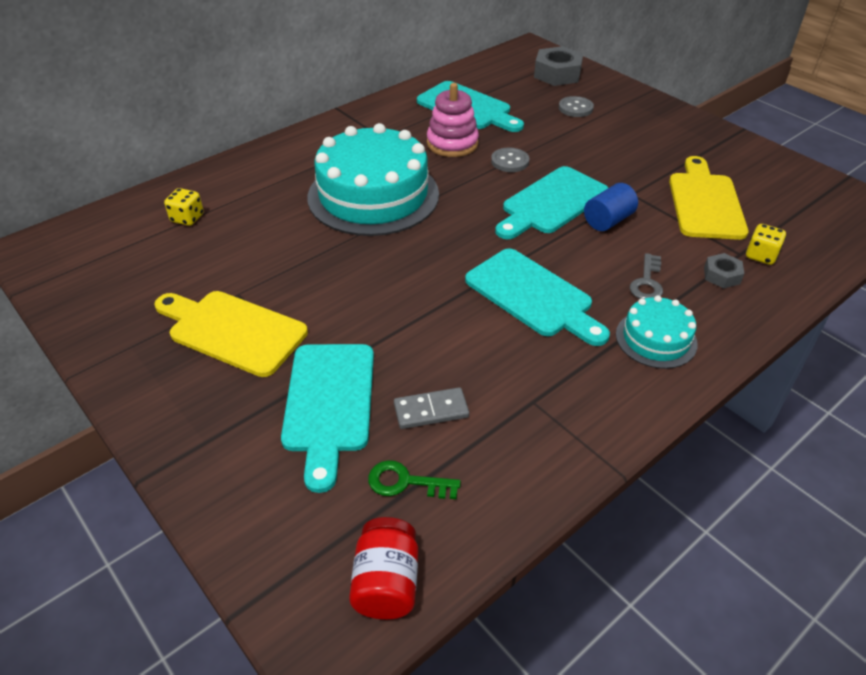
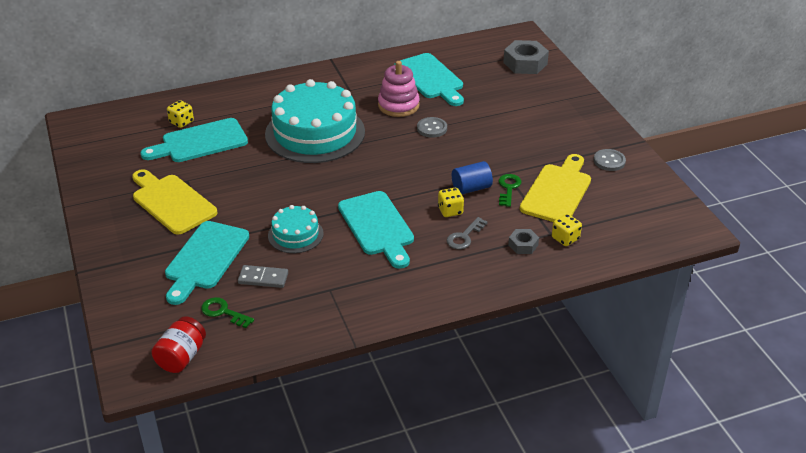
camera: 20 degrees right, 5 degrees down
turquoise cutting board [495,166,608,239] -> turquoise cutting board moved to [141,118,248,162]
grey button [559,96,594,117] -> grey button moved to [594,149,626,171]
turquoise cake [616,295,698,369] -> turquoise cake moved to [268,205,324,253]
none -> yellow dice [438,188,464,217]
none -> green key [499,174,521,207]

